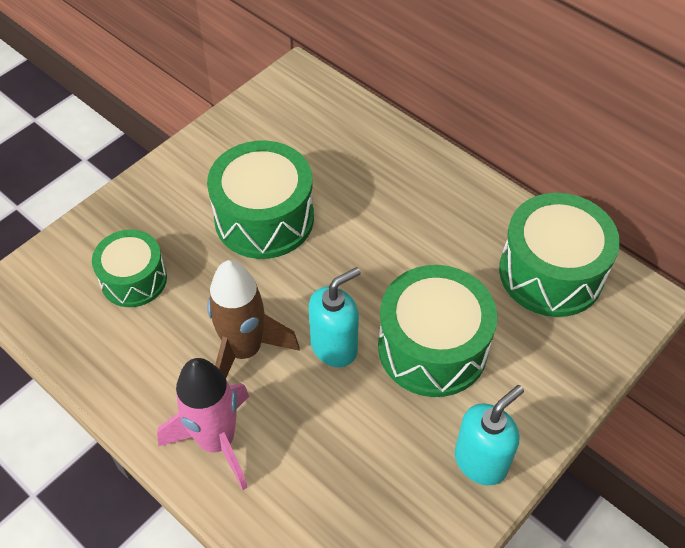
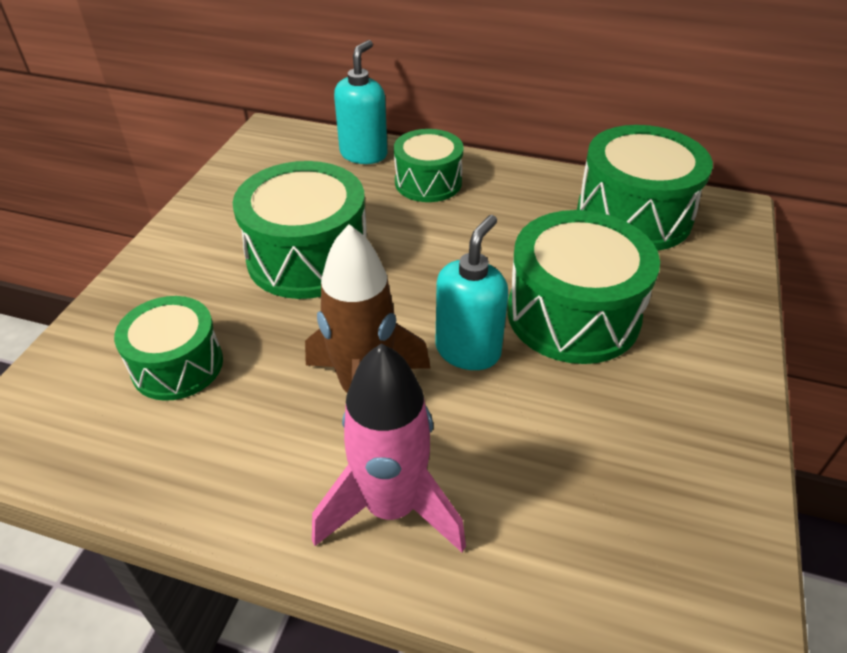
camera: 25 degrees left, 10 degrees down
turquoise soap dispenser [455,385,524,485] -> turquoise soap dispenser moved to [334,40,387,164]
none -> green drum [394,129,464,202]

